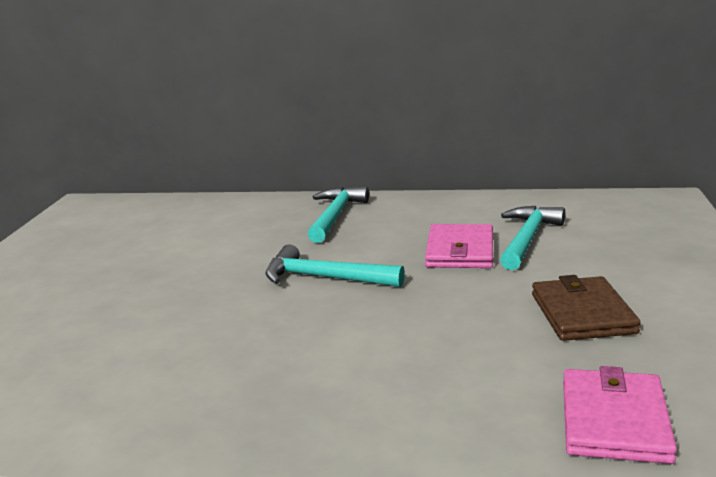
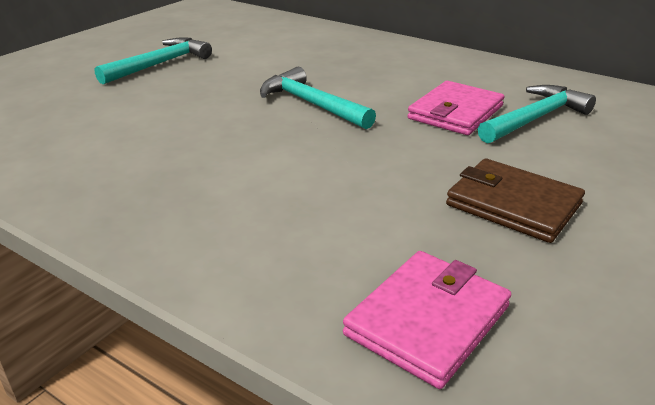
camera: 25 degrees right, 10 degrees up
turquoise hammer [308,186,369,243] -> turquoise hammer moved to [95,37,212,84]
brown wallet [532,275,641,341] -> brown wallet turned 75 degrees counterclockwise [446,158,585,243]

